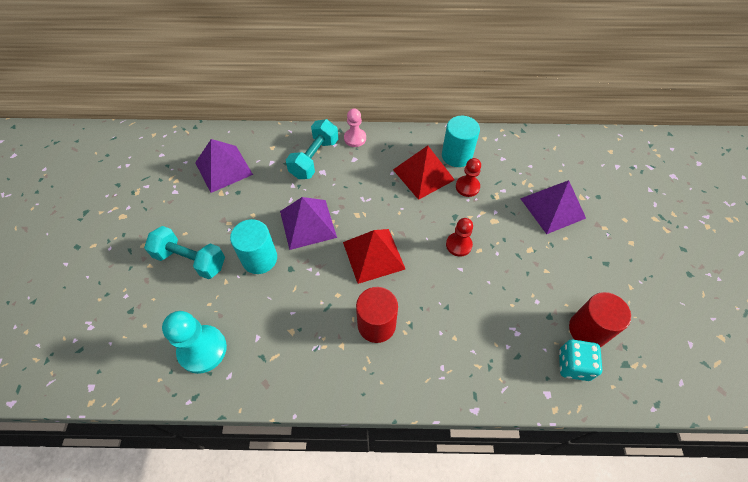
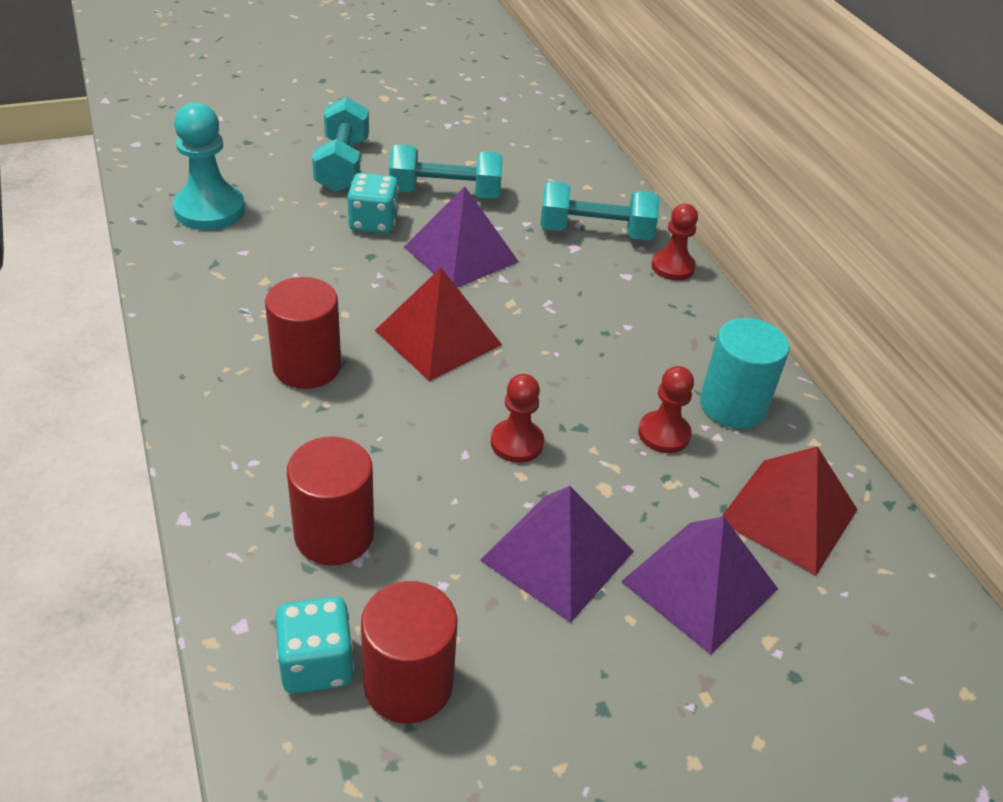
camera: 65 degrees right, 15 degrees down
purple pyramid [195,139,253,193] -> purple pyramid moved to [480,486,634,622]
turquoise cylinder [230,219,277,274] -> turquoise dice [347,173,399,234]
pink pawn [344,108,366,147] -> red pawn [651,204,698,280]
red pyramid [393,146,455,200] -> red pyramid moved to [721,446,858,575]
none -> red cylinder [287,436,374,565]
none -> turquoise dumbbell [389,145,503,199]

